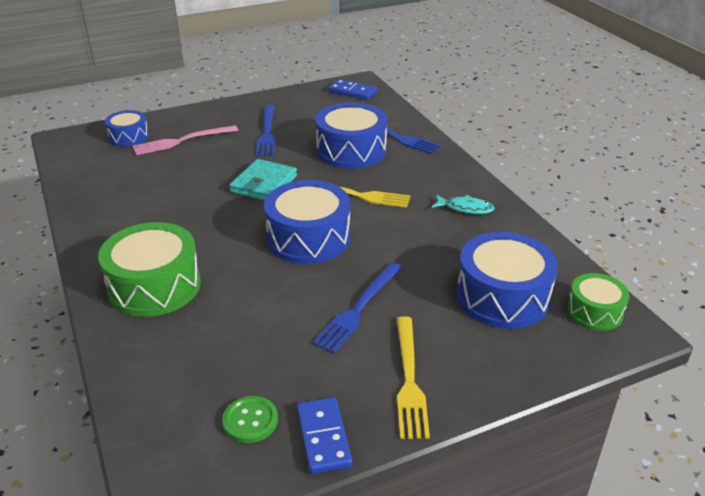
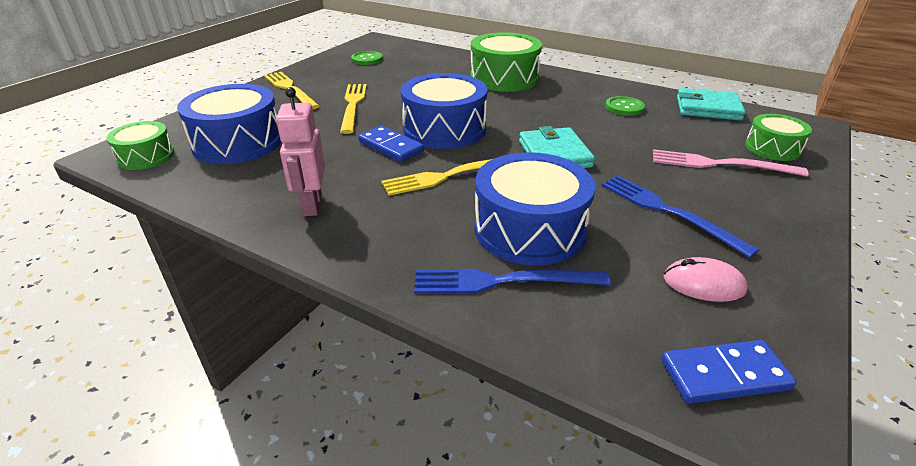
camera: 145 degrees right, 0 degrees up
blue drum [105,110,149,147] -> green drum [745,114,812,161]
pink fork [132,125,238,155] -> pink fork turned 105 degrees counterclockwise [653,149,809,177]
blue domino [297,397,353,474] -> blue domino moved to [358,126,424,162]
blue fork [313,262,402,354] -> yellow fork [340,84,367,134]
turquoise fish [432,194,495,214] -> pink robot [276,87,325,216]
none -> green button [605,96,645,116]
none -> pink mouse [664,257,747,302]
none -> turquoise wallet [677,88,746,121]

